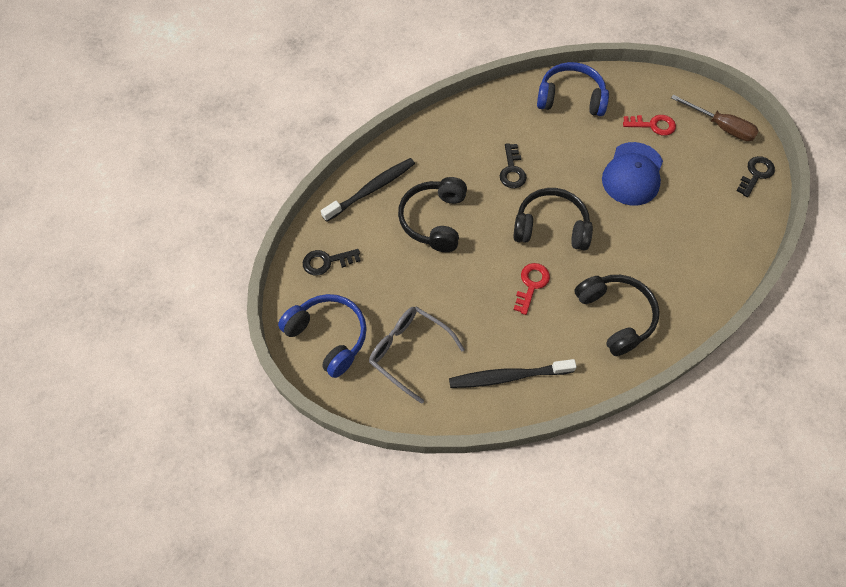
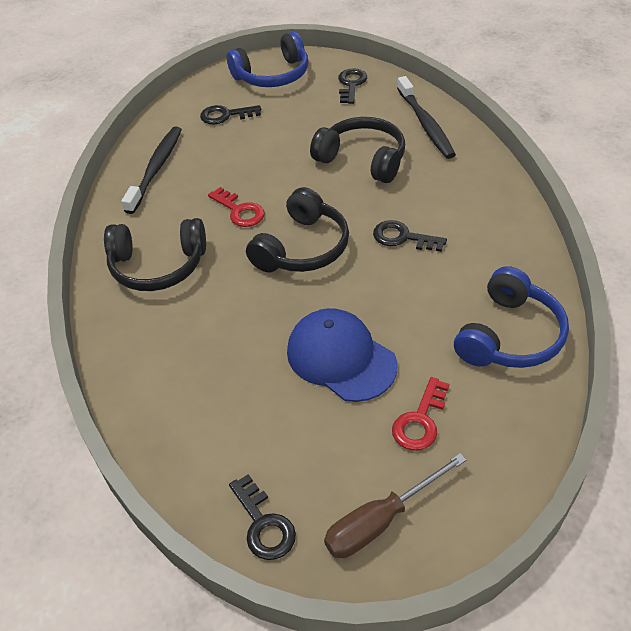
camera: 115 degrees right, 15 degrees down
grey glasses [369,307,465,404] -> black key [200,105,261,124]

